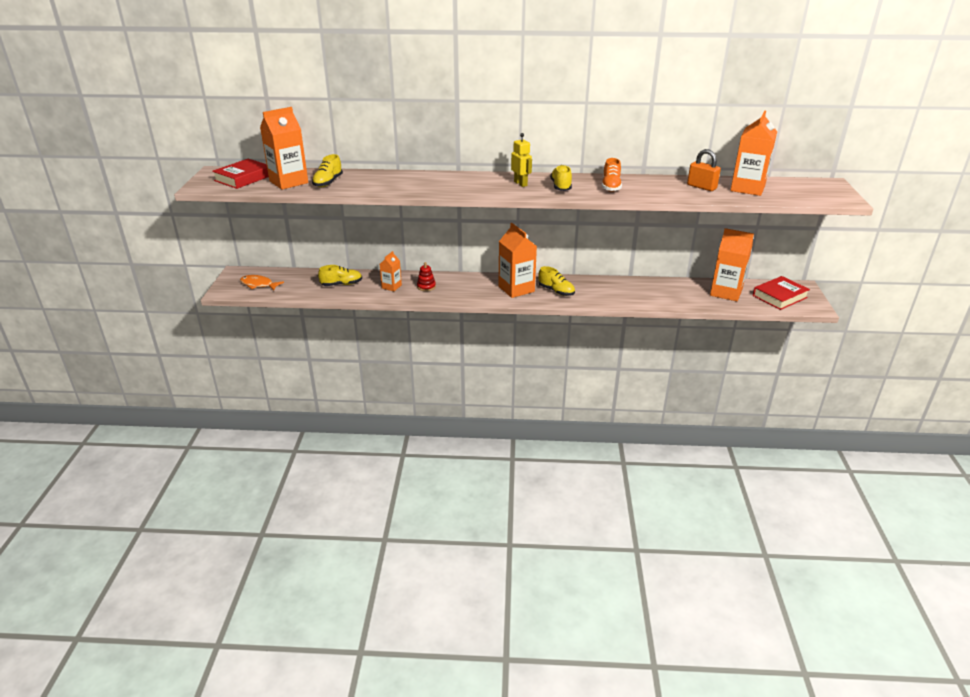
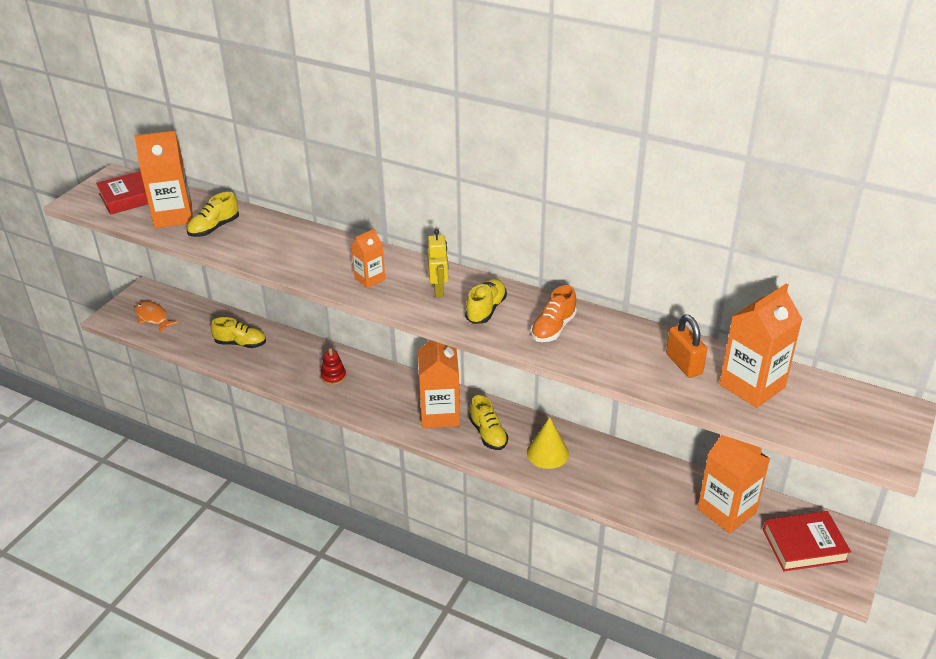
camera: 25 degrees right, 5 degrees up
orange carton [380,251,402,291] -> orange carton moved to [351,228,385,288]
none -> yellow cone [527,417,569,469]

